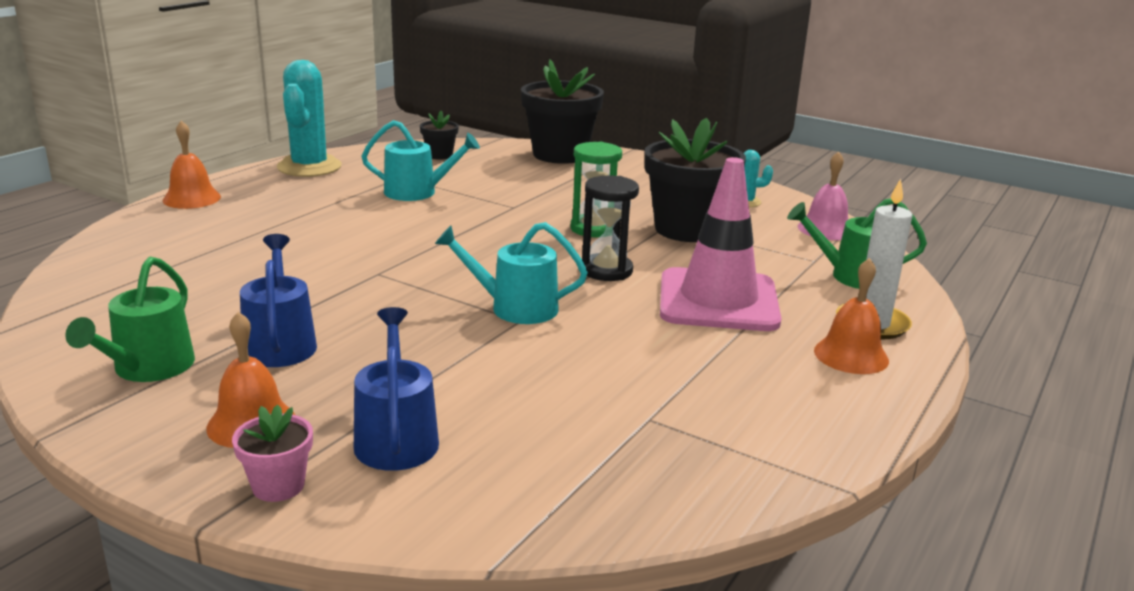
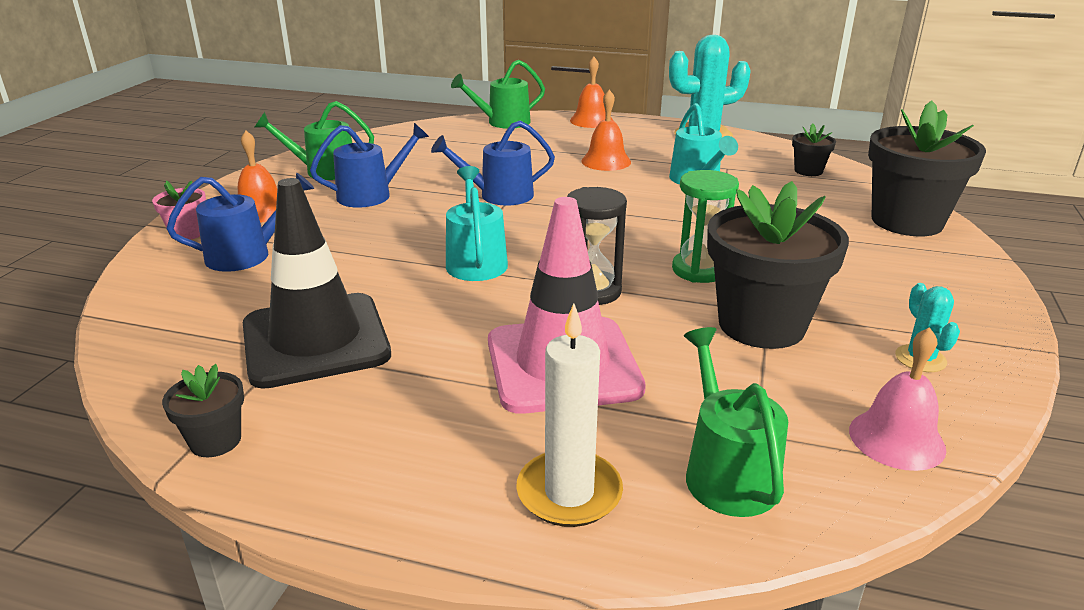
camera: 75 degrees right, 5 degrees up
orange bell [814,258,889,374] -> orange bell moved to [581,90,631,171]
none -> black flower pot [162,364,244,457]
none -> black traffic cone [243,178,391,389]
none -> blue watering can [431,121,555,206]
none -> green watering can [451,60,545,129]

